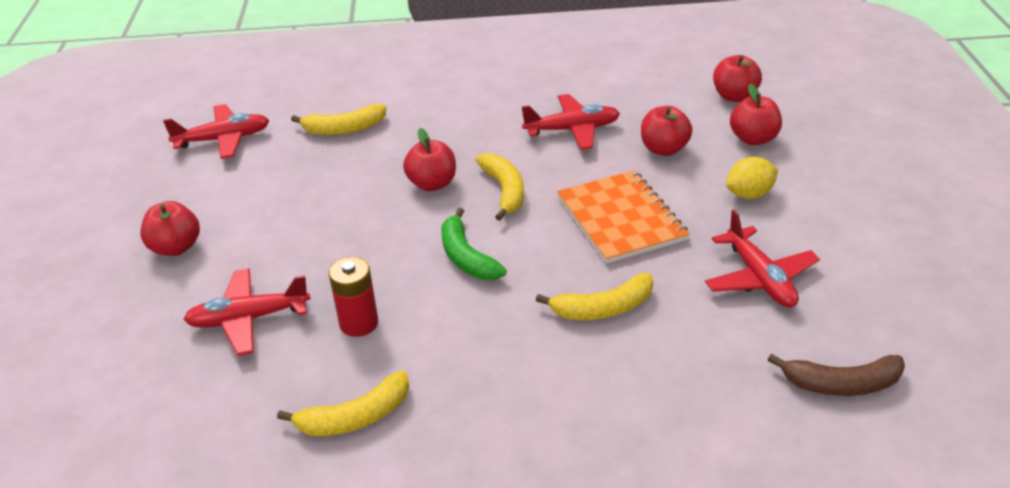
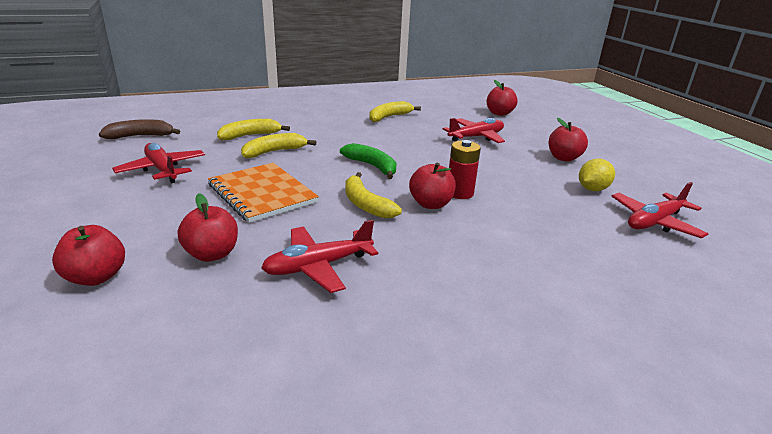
camera: 160 degrees right, 10 degrees down
yellow banana [291,104,386,135] -> yellow banana moved to [217,119,290,140]
red battery [329,257,378,337] -> red battery moved to [449,140,481,199]
red apple [713,55,762,102] -> red apple moved to [487,80,518,116]
yellow lemon [726,157,778,199] -> yellow lemon moved to [579,158,615,191]

